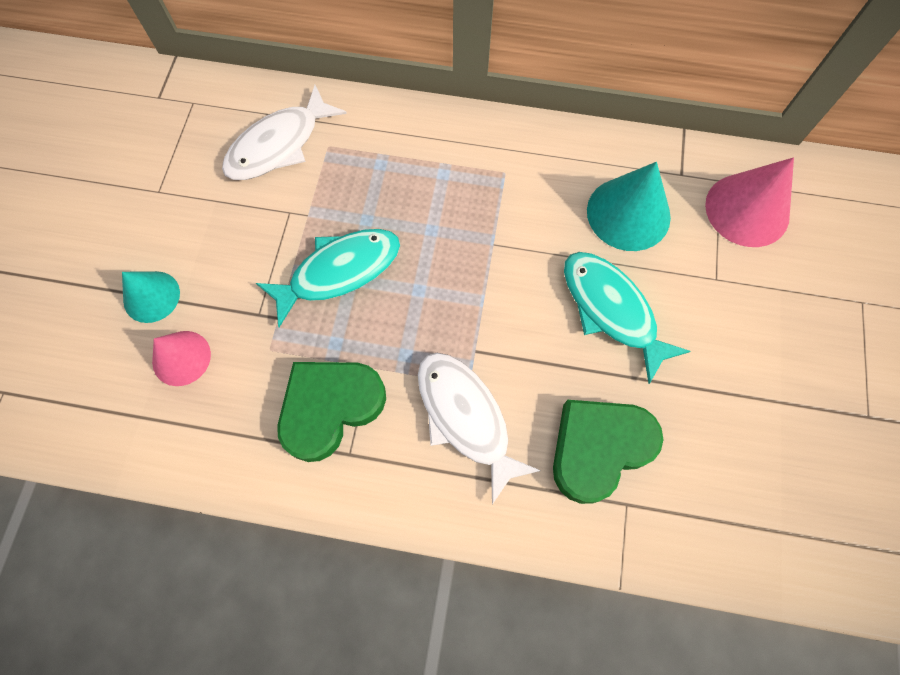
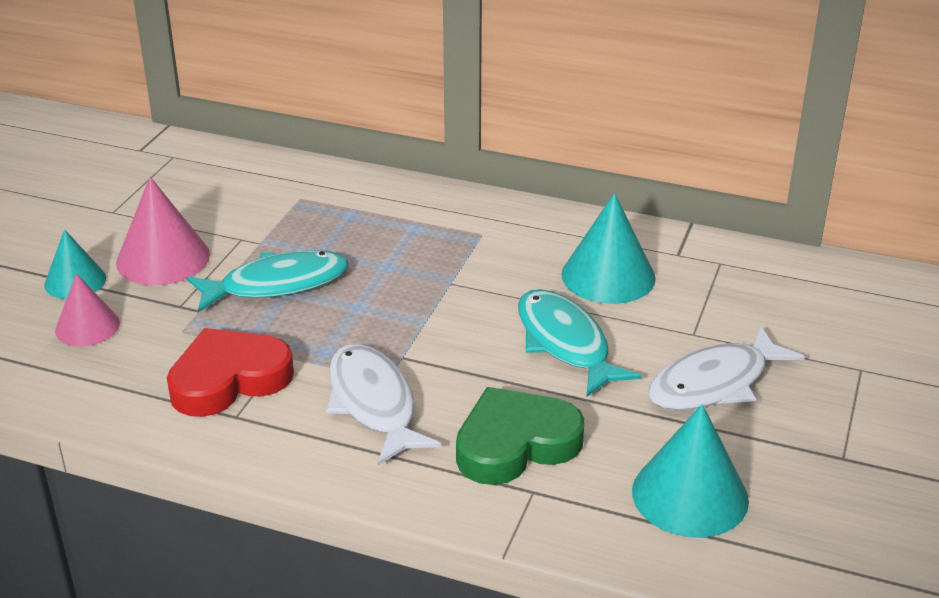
camera: 10 degrees right, 35 degrees down
white fish [222,85,347,180] -> white fish moved to [648,325,805,411]
green heart [278,362,386,462] -> red heart [167,328,294,417]
pink cone [705,157,794,247] -> pink cone moved to [116,177,210,285]
none -> turquoise cone [632,404,749,538]

